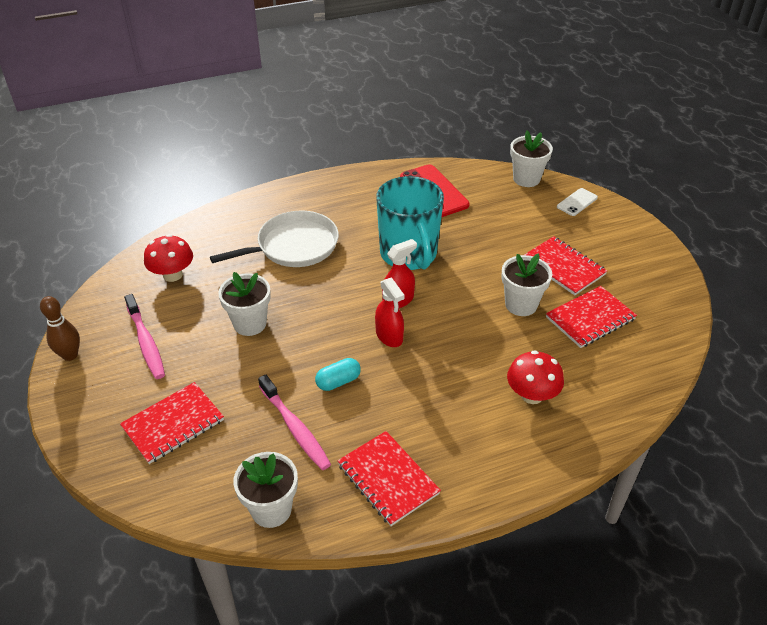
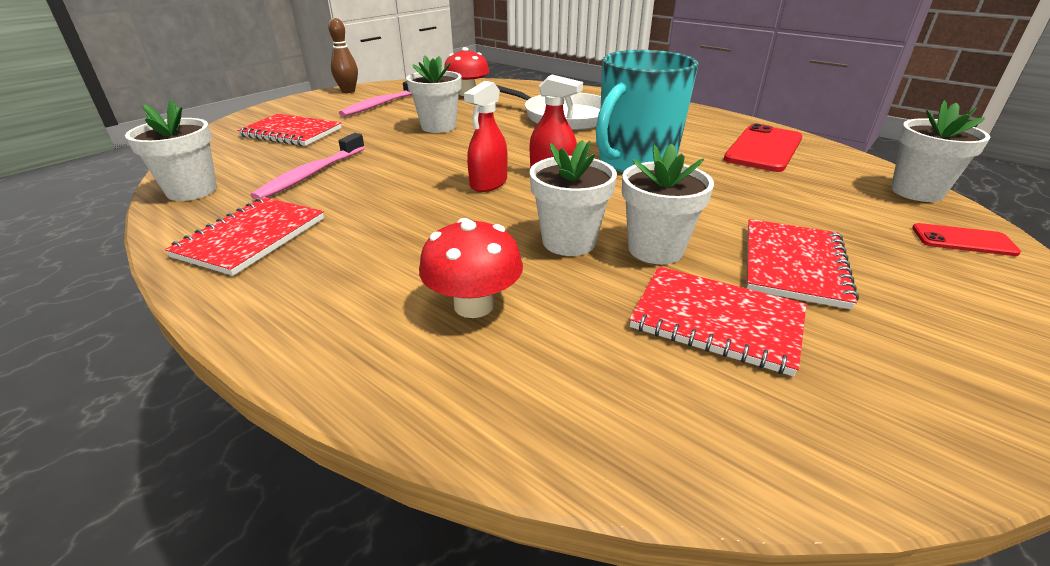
camera: 60 degrees right, 10 degrees down
turquoise capsule [315,358,361,391] -> none
white phone [557,188,598,216] -> red phone [912,223,1021,256]
none -> white flower pot [530,140,617,256]

